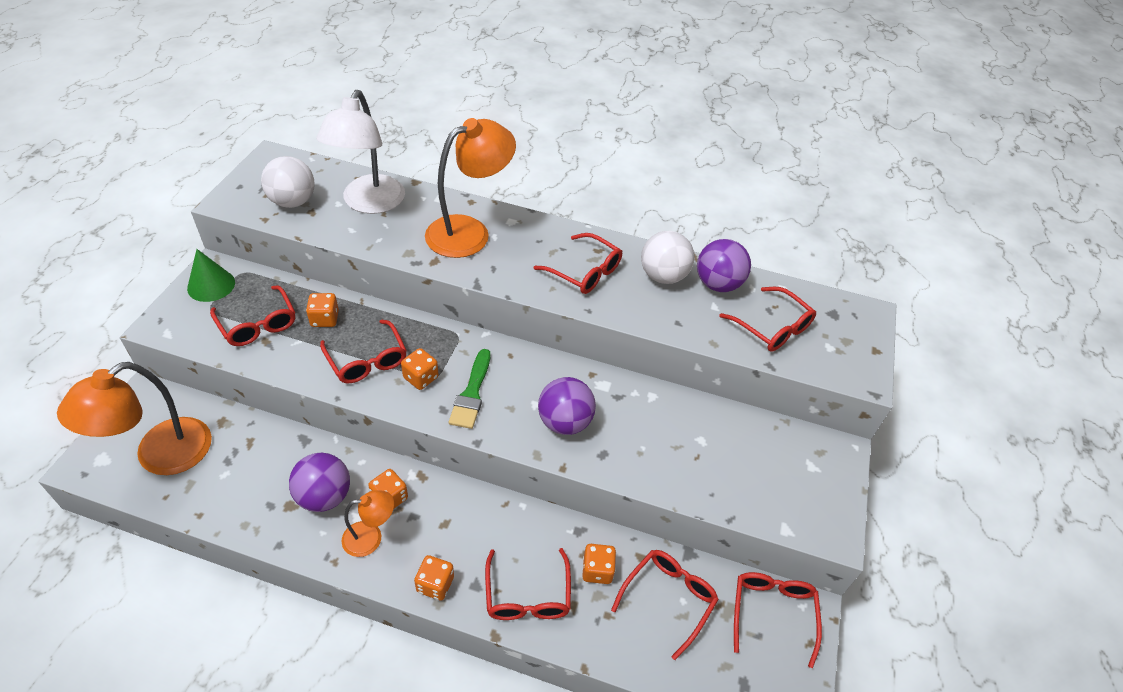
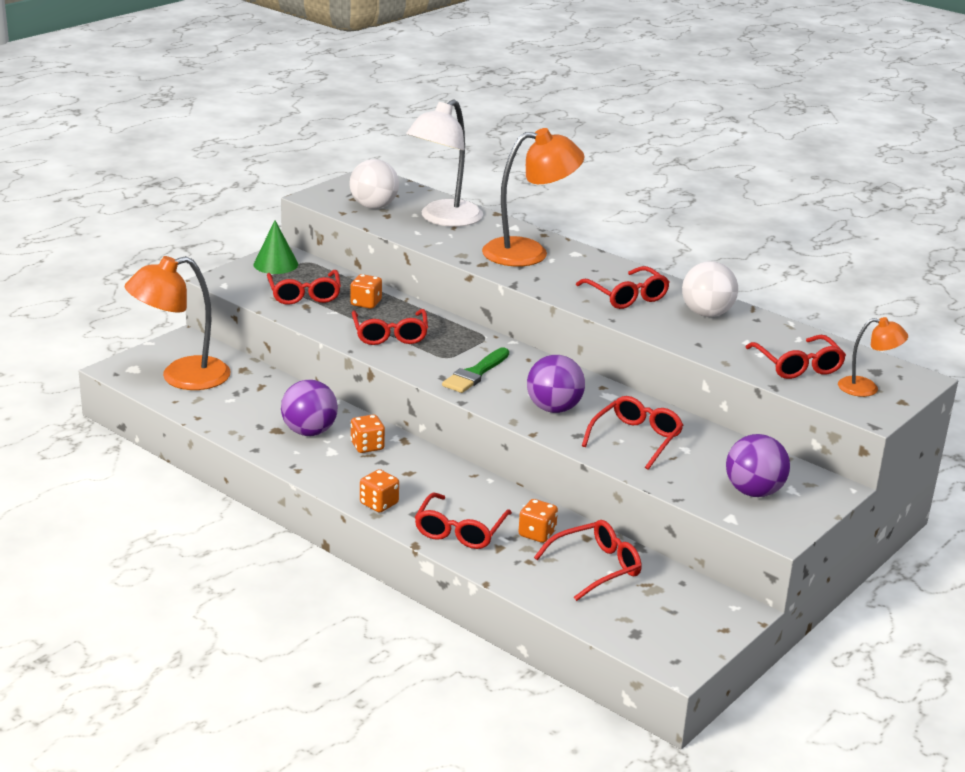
camera: 25 degrees right, 20 degrees down
orange lamp [342,490,394,557] -> orange lamp moved to [838,317,908,397]
orange dice [401,348,439,390] -> none
purple ball [697,239,751,292] -> purple ball moved to [726,434,790,497]
red glasses [734,572,822,668] -> red glasses moved to [582,396,683,470]

